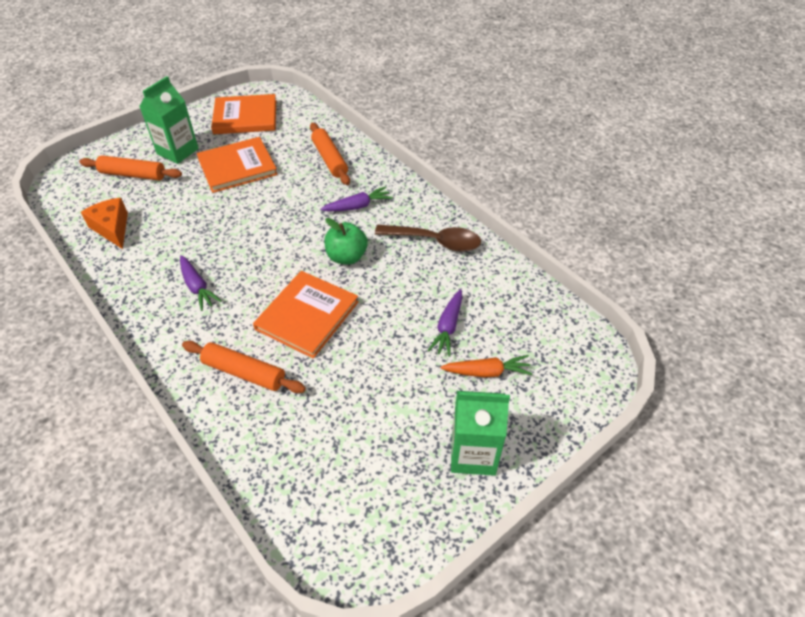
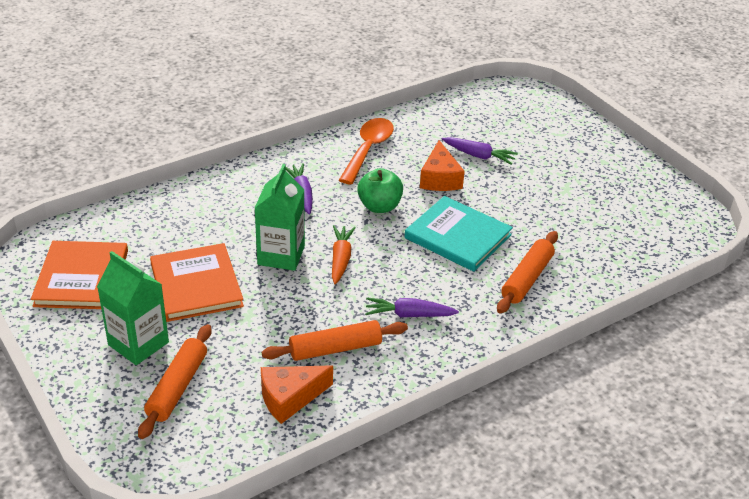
camera: 85 degrees left, 10 degrees down
purple carrot [180,255,222,311] -> purple carrot turned 150 degrees counterclockwise [365,297,459,317]
orange book [253,271,359,359] -> turquoise book [405,196,513,272]
orange rolling pin [310,123,350,185] -> orange rolling pin moved to [262,320,408,361]
brown spoon [375,225,481,252] -> orange spoon [339,118,394,185]
orange carrot [440,355,533,378] -> orange carrot moved to [332,225,356,284]
green carton [451,391,510,476] -> green carton moved to [255,164,305,271]
none -> orange cheese [420,140,465,191]

